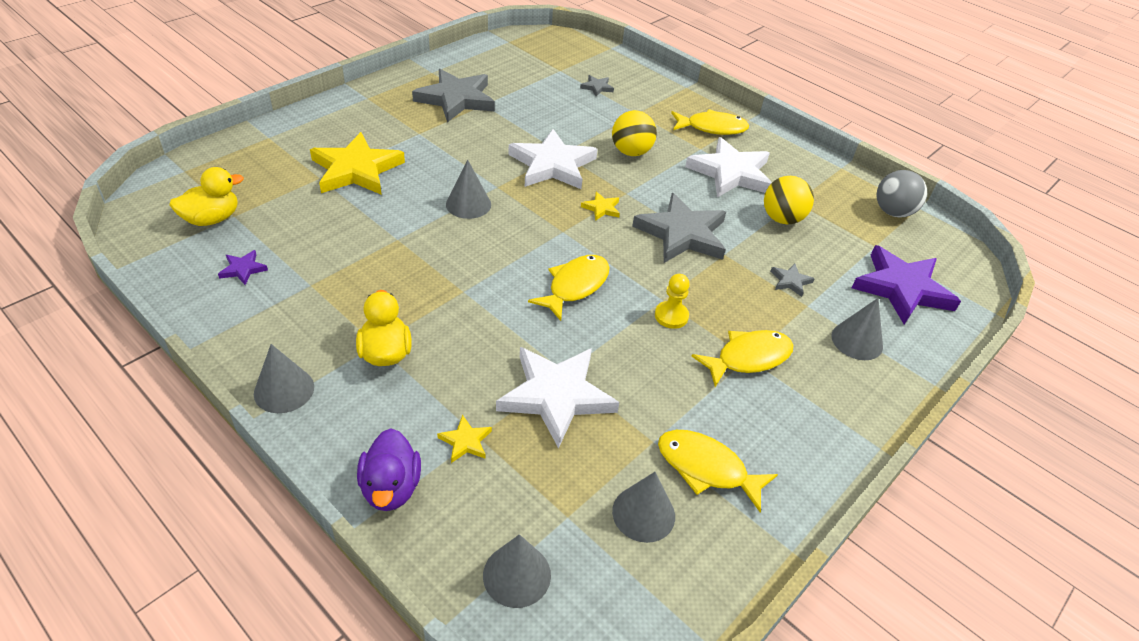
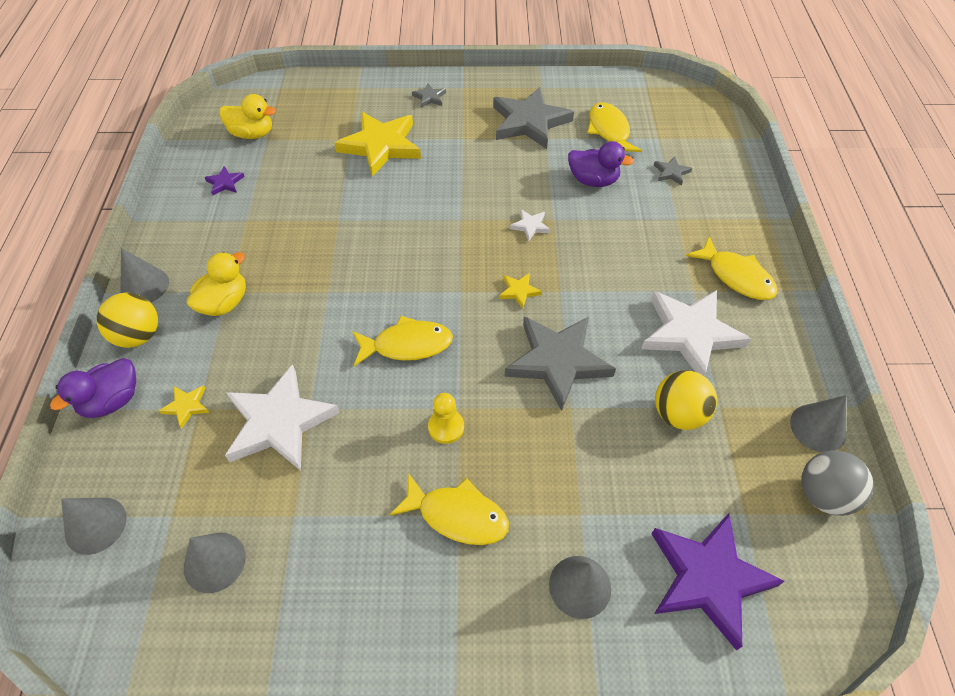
camera: 50 degrees right, 10 degrees up
grey cone [446,160,491,219] -> grey cone moved to [790,395,846,452]
white star [508,129,597,189] -> white star [510,209,551,242], size x0.43
yellow ball [612,110,657,156] -> yellow ball moved to [97,293,158,348]
yellow fish [658,430,778,512] -> yellow fish moved to [587,102,642,152]
grey star [770,264,815,297] -> grey star moved to [412,83,446,107]
none -> purple duck [568,141,634,187]

